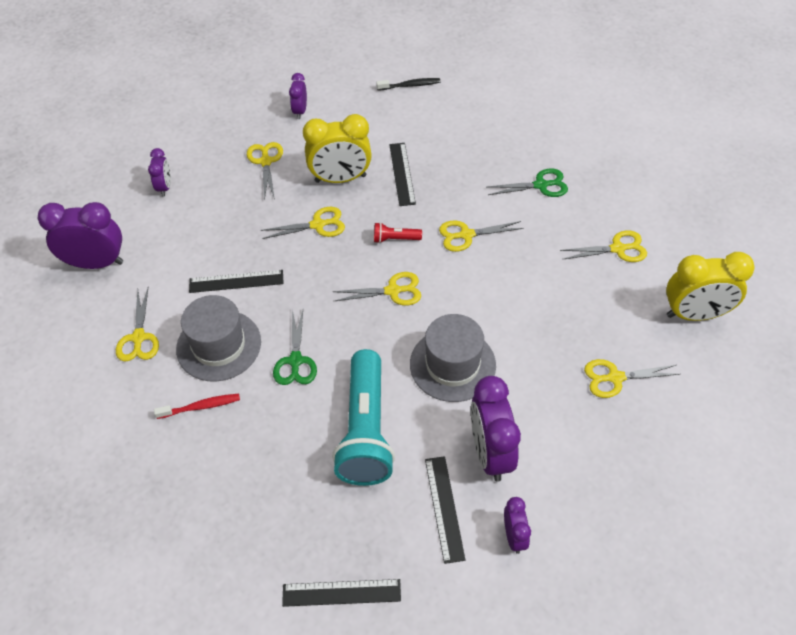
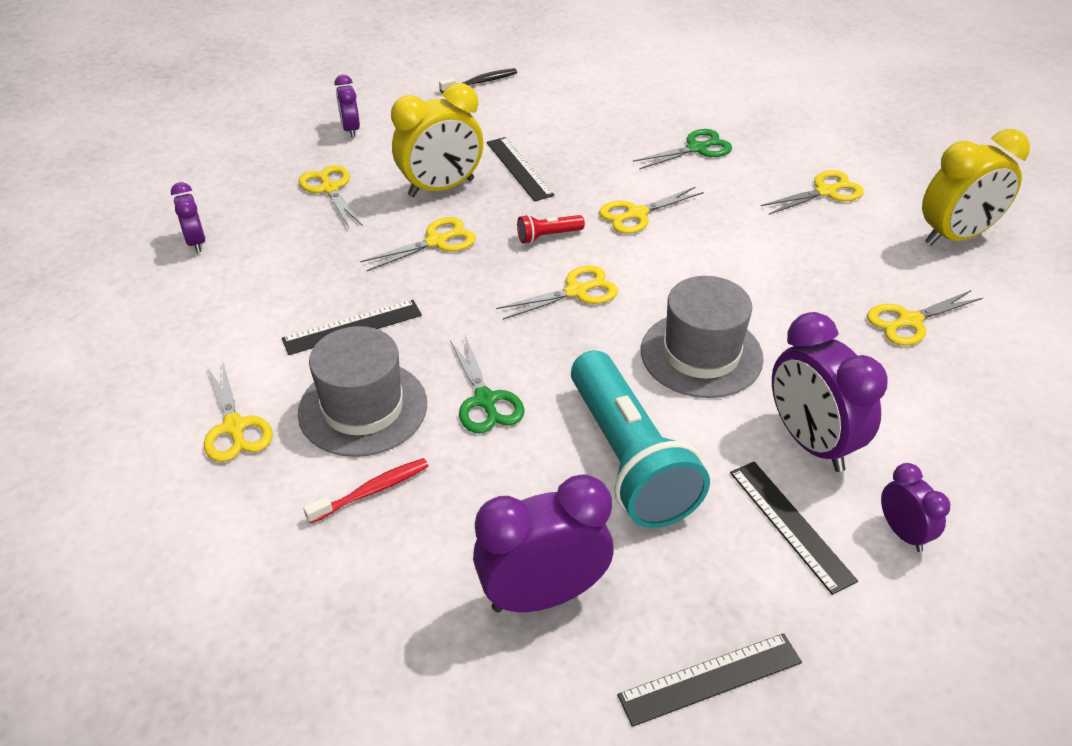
camera: 20 degrees left, 10 degrees down
purple clock [37,202,123,269] -> purple clock moved to [473,474,613,613]

